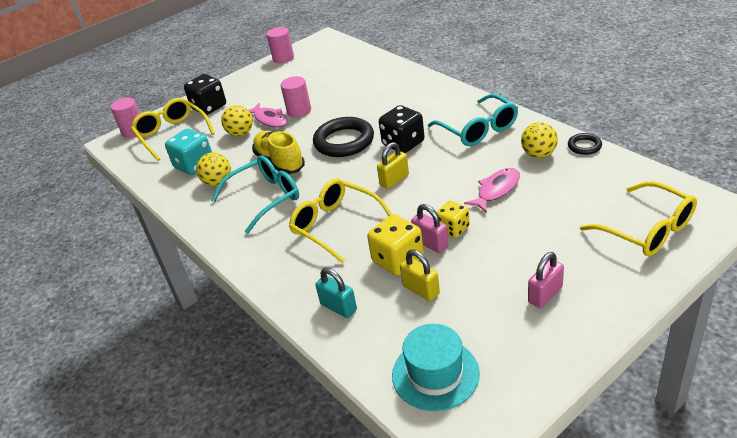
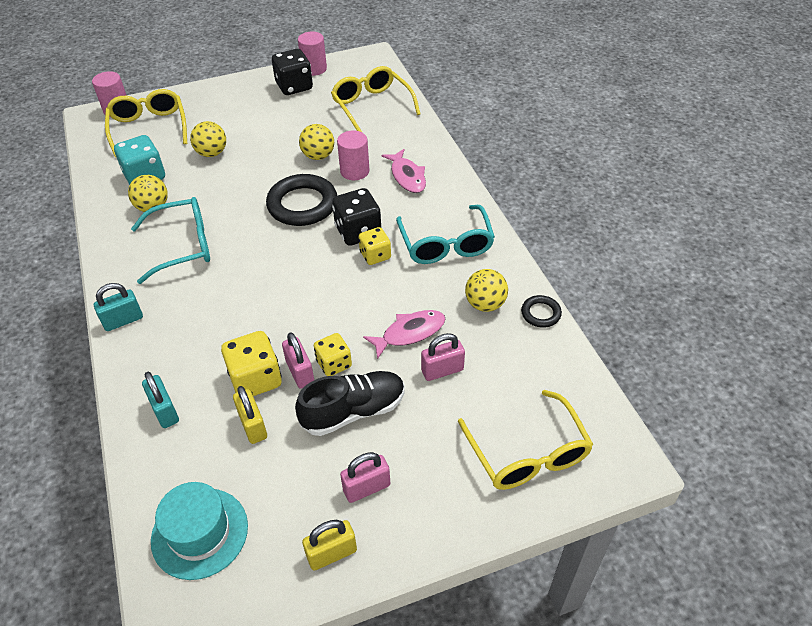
camera: 15 degrees right, 10 degrees up
black dice [184,74,226,115] -> black dice moved to [272,49,313,95]
pink fish [249,103,288,128] -> pink fish moved to [381,149,426,193]
yellow shoe [252,131,305,174] -> none
pink cylinder [281,76,311,118] -> pink cylinder moved to [337,130,370,180]
yellow glasses [289,178,392,263] -> yellow glasses moved to [331,66,420,133]
yellow padlock [377,142,409,189] -> yellow padlock moved to [302,520,357,571]
none -> turquoise padlock [94,283,143,331]
none -> black shoe [295,371,404,436]
none -> yellow ball [299,124,334,160]
none -> yellow dice [358,227,391,265]
none -> pink padlock [421,333,465,381]

